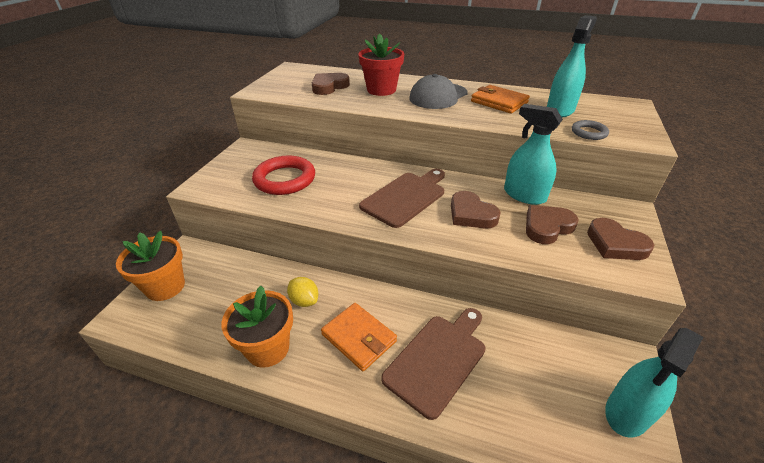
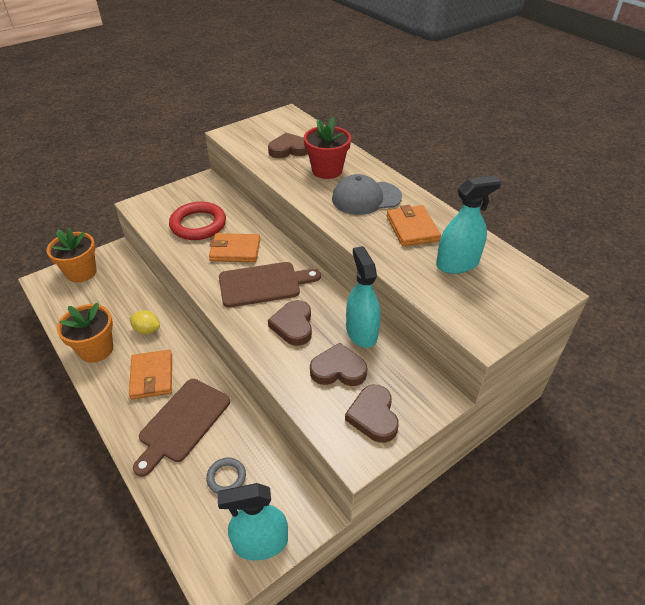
camera: 35 degrees right, 5 degrees up
yellow lemon [287,277,318,307] -> yellow lemon turned 60 degrees counterclockwise [129,310,160,334]
brown cutting board [381,308,486,420] -> brown cutting board turned 135 degrees clockwise [133,379,230,477]
grey ring [572,120,609,140] -> grey ring moved to [206,458,246,494]
none -> orange wallet [209,233,260,262]

